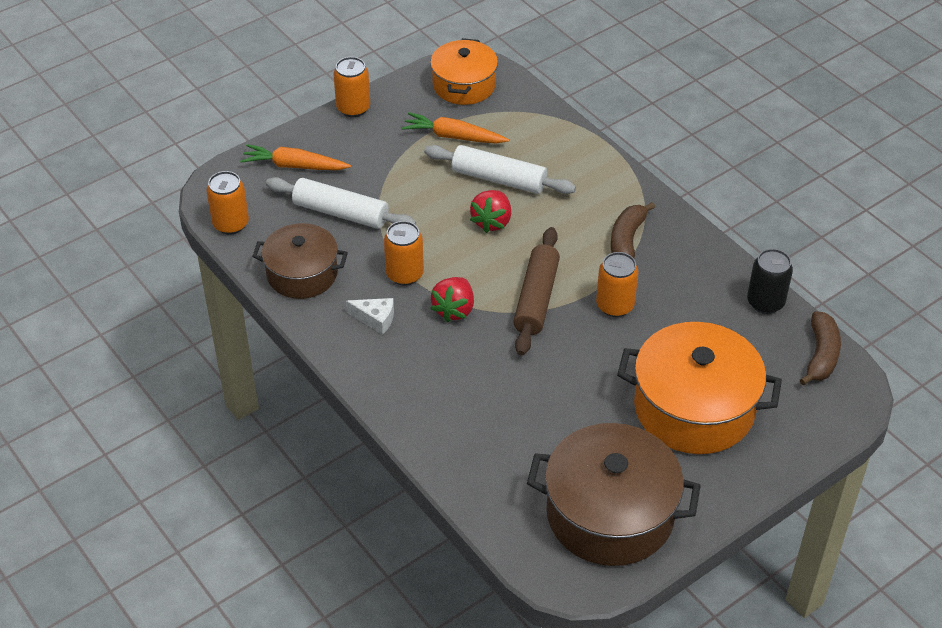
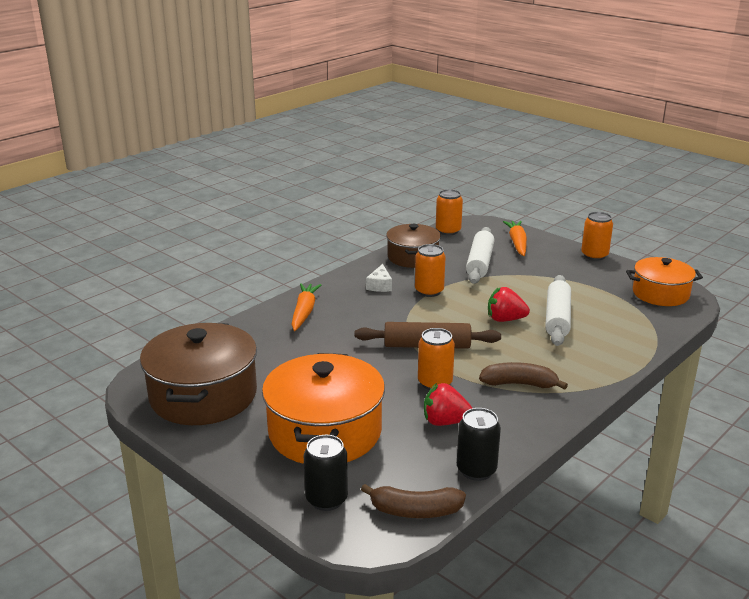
camera: 80 degrees right, 20 degrees down
orange carrot [402,112,509,144] -> orange carrot moved to [291,283,321,331]
red strawberry [430,277,474,322] -> red strawberry moved to [424,383,472,426]
none -> black can [304,435,348,511]

